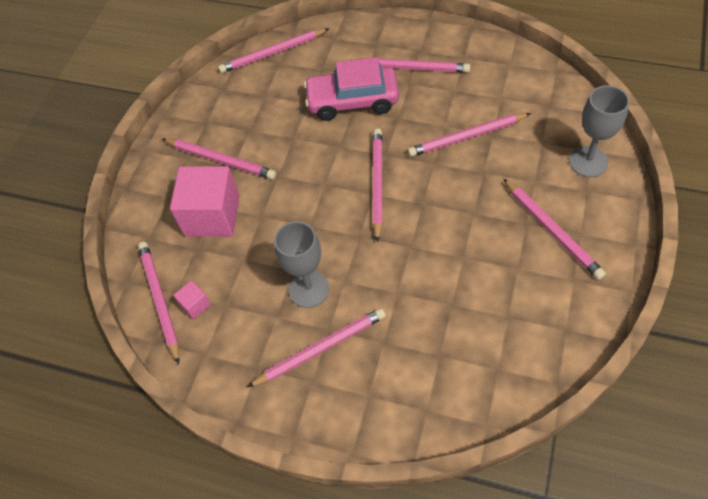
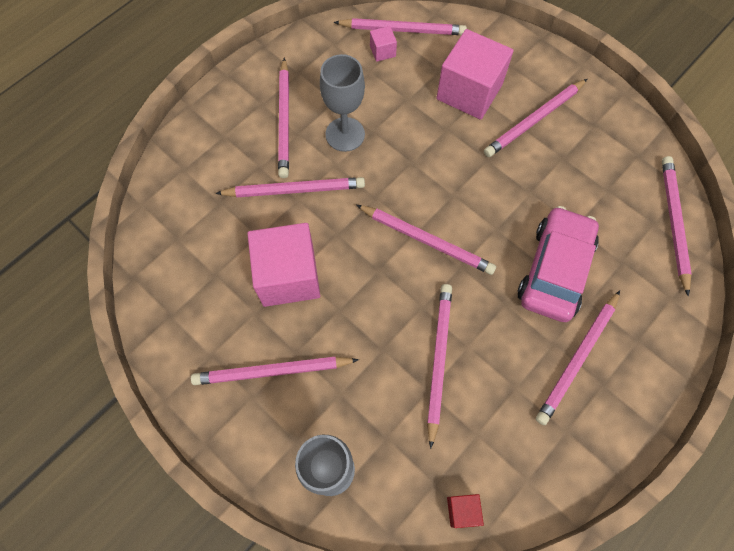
camera: 110 degrees right, 10 degrees up
none -> pink pencil [215,177,365,197]
none -> pink cube [247,223,320,307]
none -> red cube [447,494,484,528]

